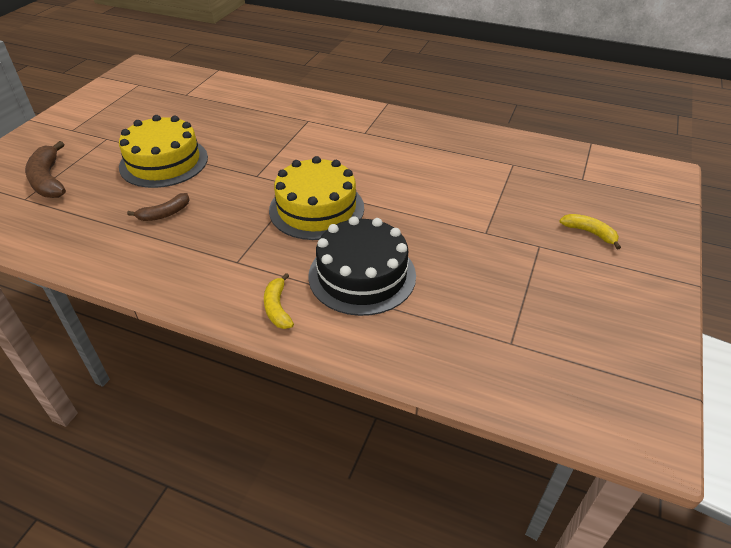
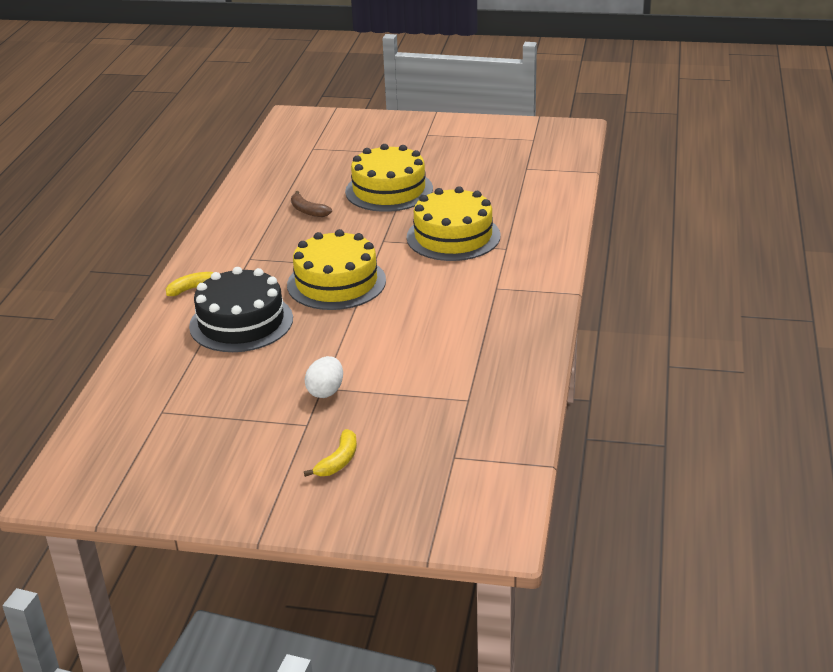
camera: 80 degrees right, 10 degrees down
brown banana [25,141,66,198] -> none
none -> white egg [305,356,343,398]
none -> yellow cake [406,186,501,261]

